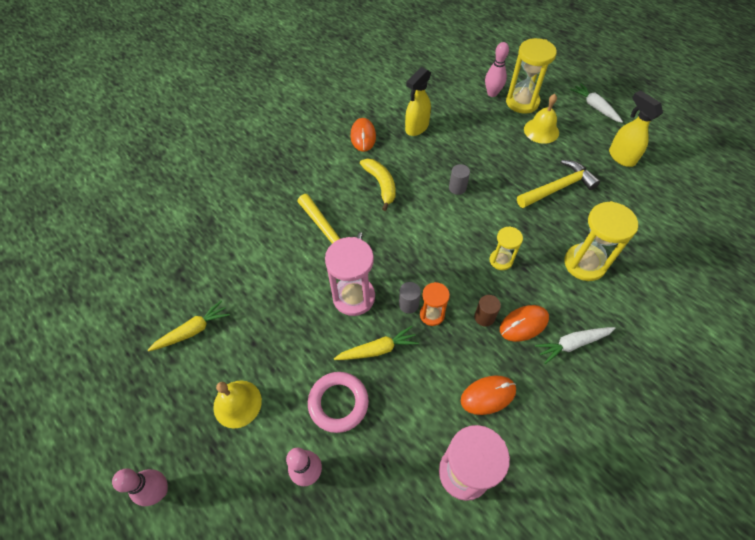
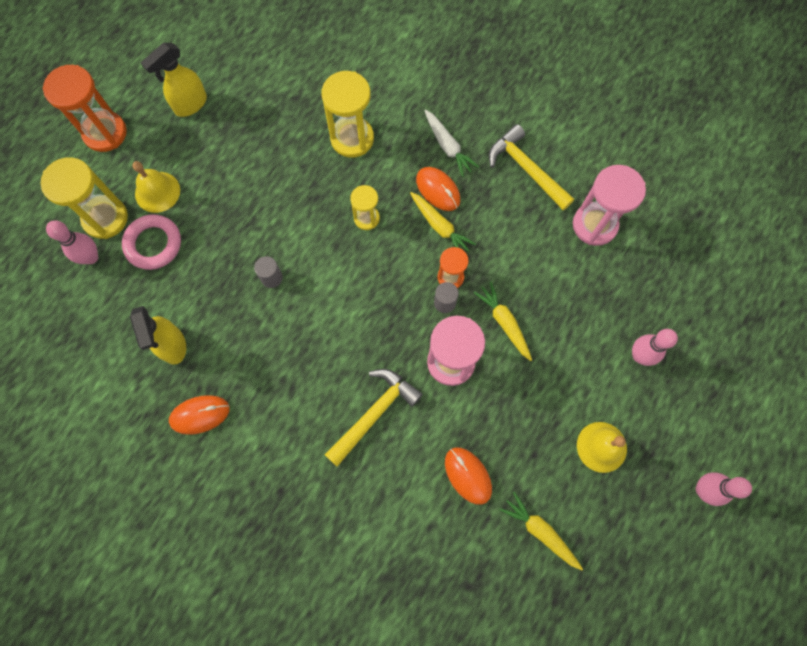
camera: 105 degrees left, 15 degrees up
pink ring [308,372,369,433] -> pink ring moved to [122,214,181,270]
yellow banana [360,159,395,211] -> none
yellow spray bottle [405,67,431,136] -> yellow spray bottle turned 45 degrees clockwise [130,306,186,365]
orange mouse [461,375,516,415] -> orange mouse moved to [445,447,492,505]
brown cylinder [474,295,501,327] -> yellow carrot [410,192,476,251]
yellow hammer [517,160,600,208] -> yellow hammer moved to [489,124,574,210]
white carrot [570,83,623,123] -> orange hourglass [42,65,127,152]

